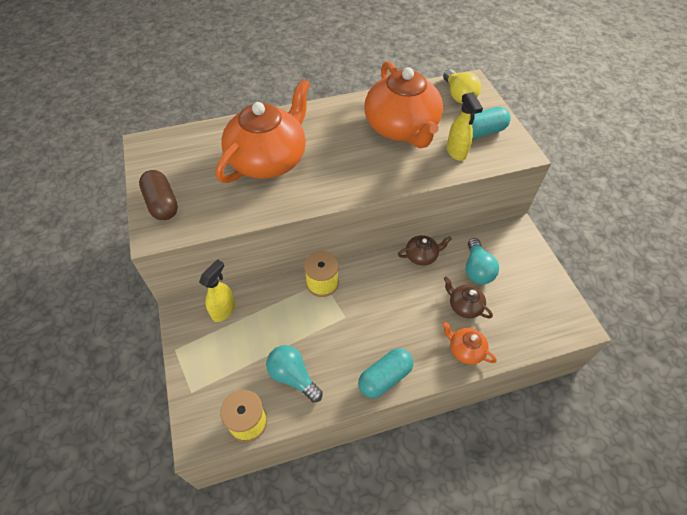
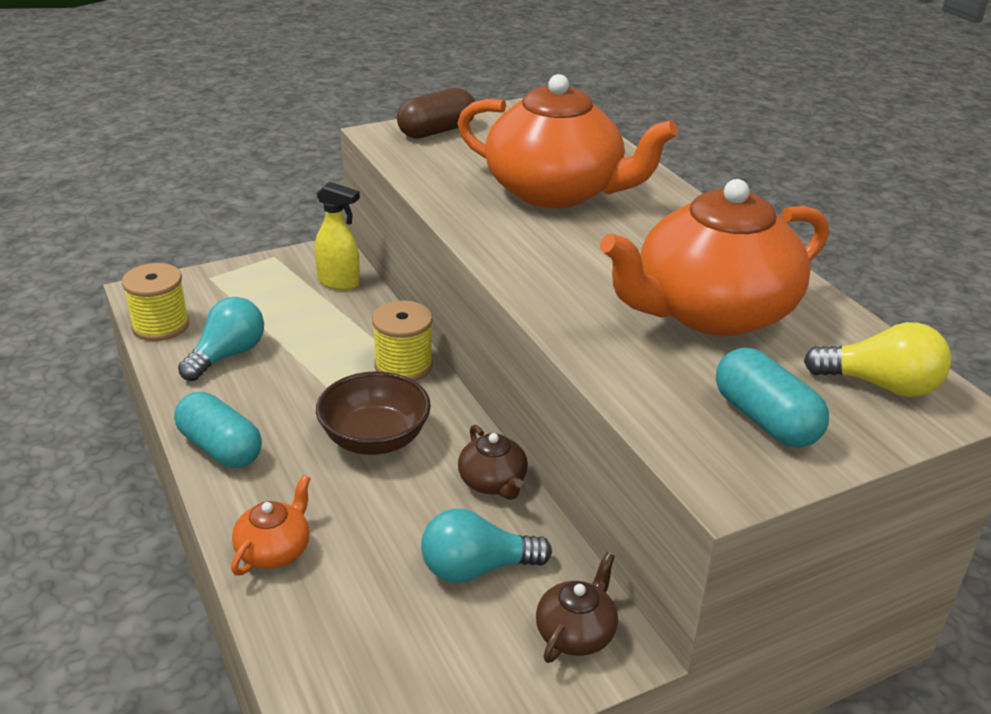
camera: 80 degrees right, 20 degrees down
yellow light bulb [443,69,481,103] -> yellow light bulb turned 135 degrees counterclockwise [804,322,951,397]
brown teapot [444,276,493,319] -> brown teapot moved to [536,552,618,663]
yellow spray bottle [446,92,483,161] -> none
none -> brown bowl [316,371,431,455]

